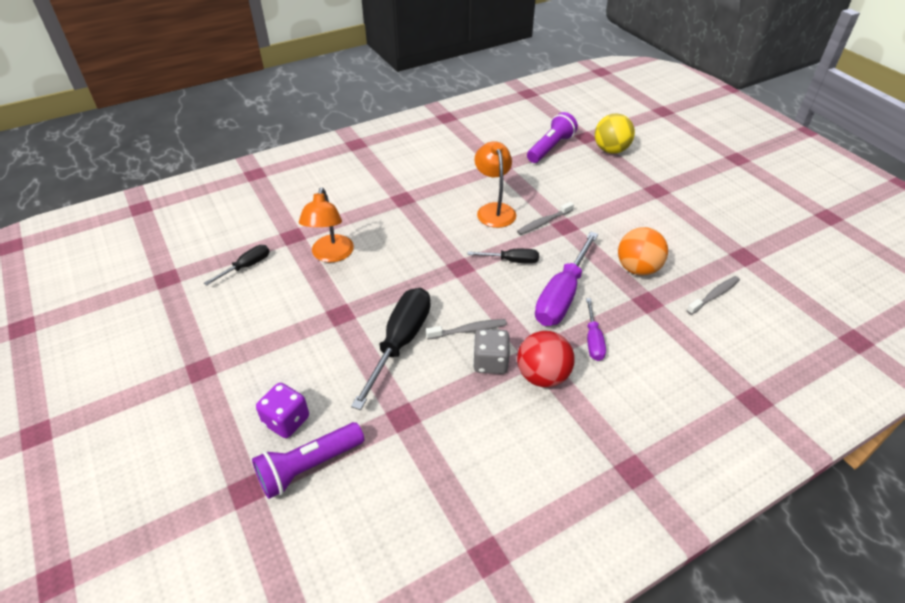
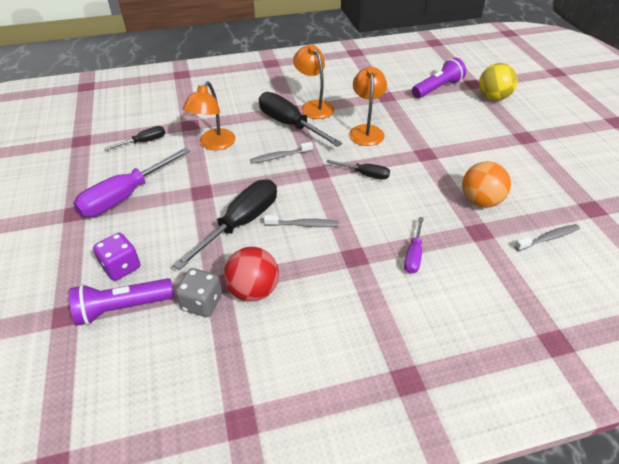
camera: 15 degrees right, 0 degrees up
grey dice [473,329,510,374] -> grey dice moved to [176,268,222,317]
grey toothbrush [517,202,574,235] -> grey toothbrush moved to [250,142,313,163]
red ball [517,331,575,387] -> red ball moved to [224,247,279,302]
purple screwdriver [535,231,598,326] -> purple screwdriver moved to [73,147,190,217]
none -> black screwdriver [259,92,343,147]
none -> orange lamp [293,45,334,119]

